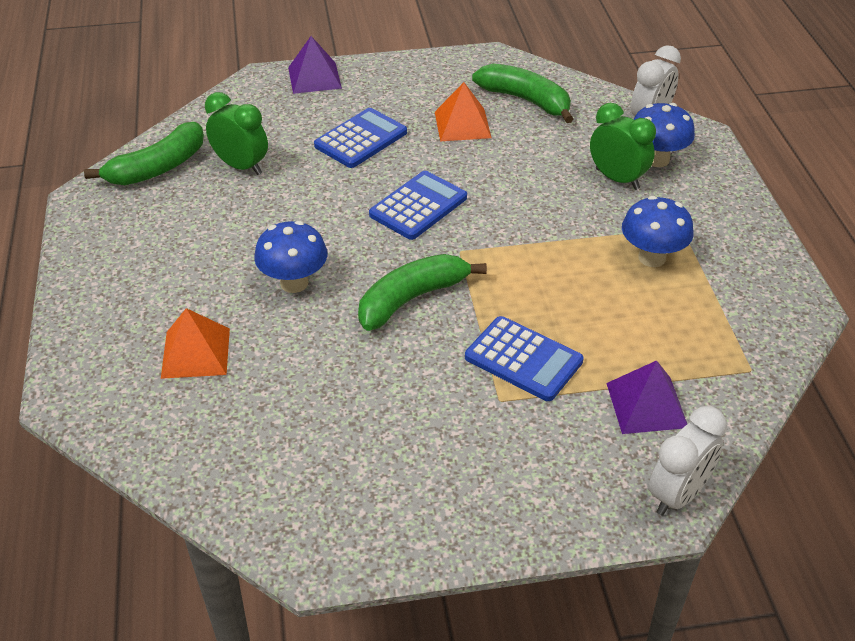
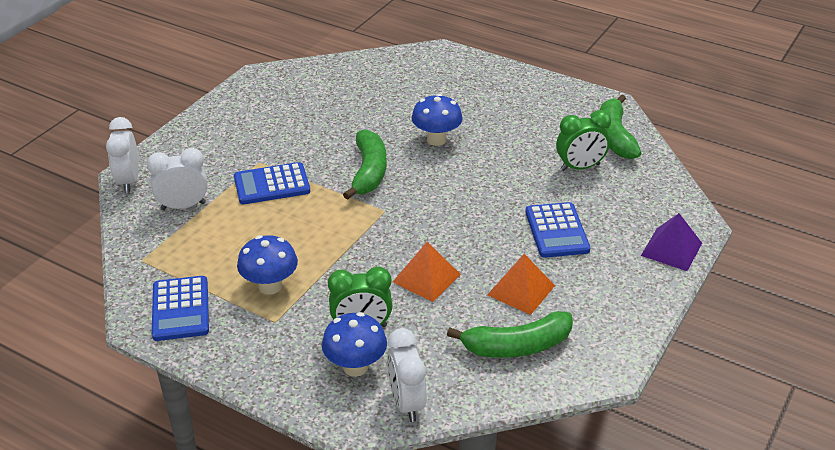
camera: 130 degrees right, 5 degrees down
orange pyramid [161,308,230,379] -> orange pyramid moved to [393,242,461,302]
blue calculator [369,171,467,240] -> blue calculator moved to [152,276,209,341]
purple pyramid [606,360,687,434] -> white clock [147,148,208,210]

